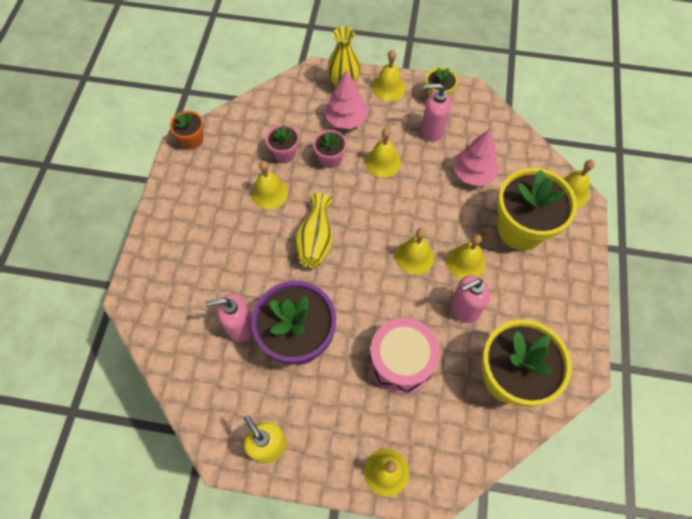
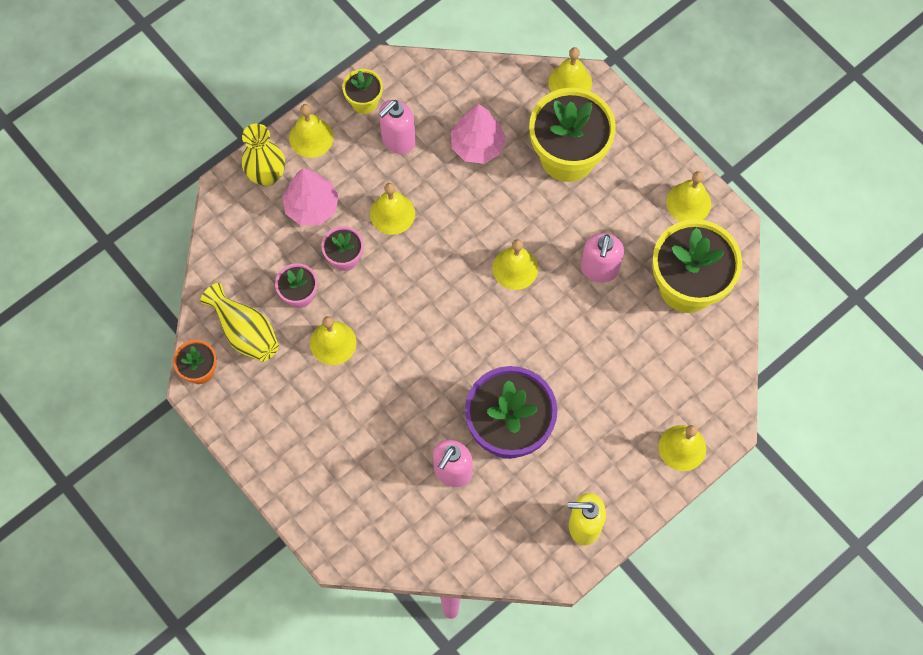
camera: 50 degrees left, 5 degrees up
yellow vase [295,193,333,268] -> yellow vase moved to [201,283,279,362]
pink drum [369,318,440,394] -> none
yellow bell [447,234,486,279] -> yellow bell moved to [666,171,711,222]

